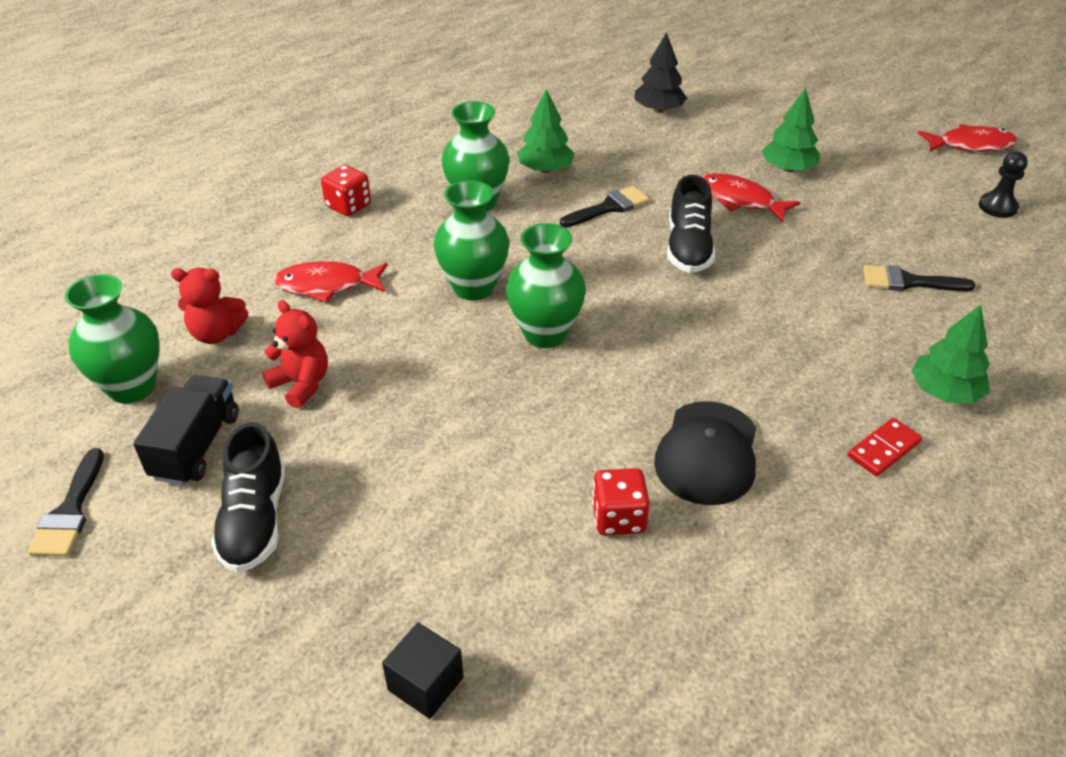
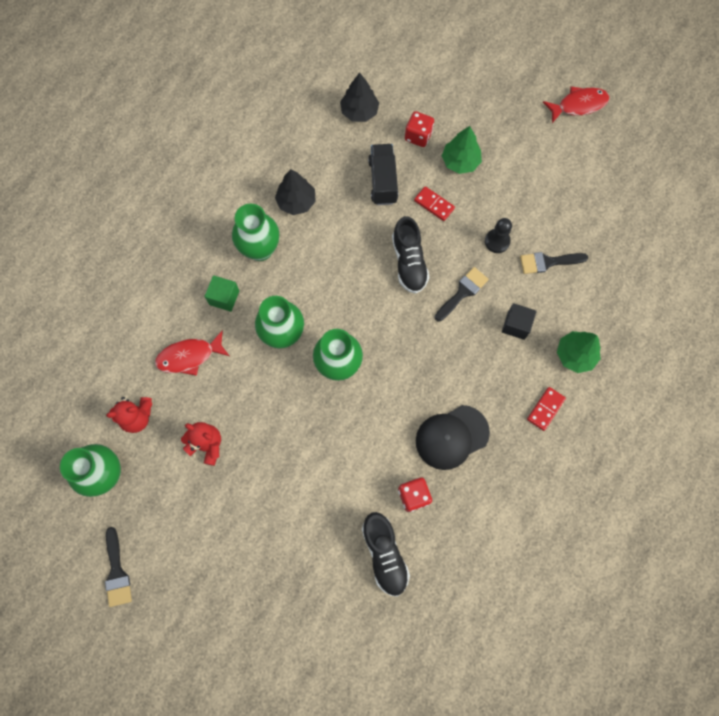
camera: 15 degrees left, 30 degrees up
black truck [133,375,239,485] -> black truck moved to [368,144,398,205]
black shoe [211,422,285,573] -> black shoe moved to [362,512,410,597]
red dice [321,165,371,216] -> red dice moved to [405,111,434,147]
black cube [382,622,464,719] -> black cube moved to [502,303,537,340]
green tree [517,89,575,173] -> black tree [275,169,316,215]
black brush [560,186,649,227] -> black brush moved to [435,267,489,322]
black cap [654,401,757,505] -> black cap turned 60 degrees clockwise [416,405,490,470]
red fish [702,173,800,223] -> red domino [414,186,455,221]
black pawn [979,152,1028,218] -> black pawn moved to [485,218,512,253]
none -> green cube [204,275,239,312]

